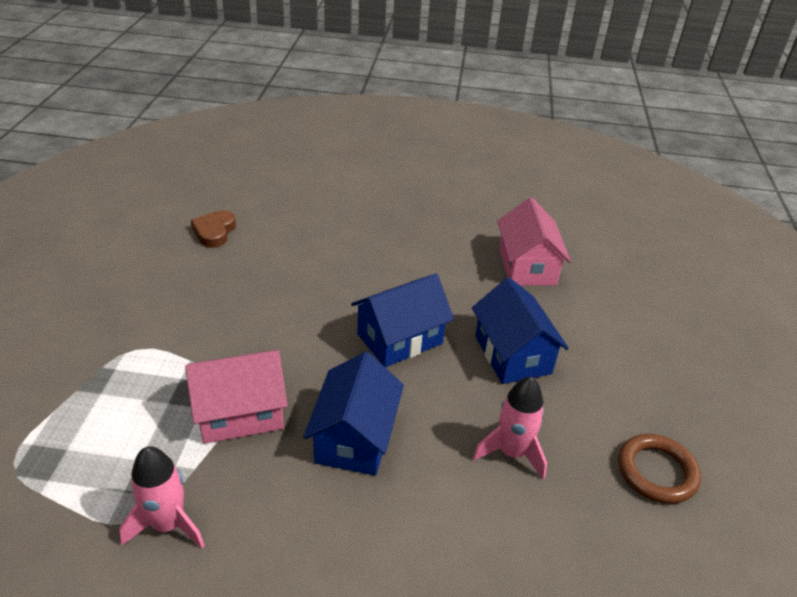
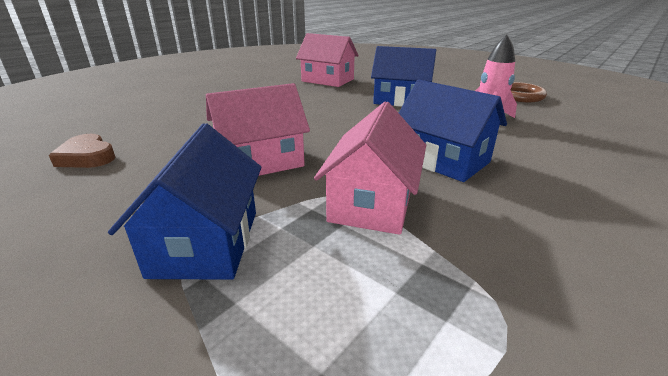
camera: 55 degrees left, 10 degrees down
pink rocket [119,446,205,548] -> none
blue house [351,274,454,367] -> blue house moved to [108,123,262,280]
none -> pink house [206,83,310,176]

